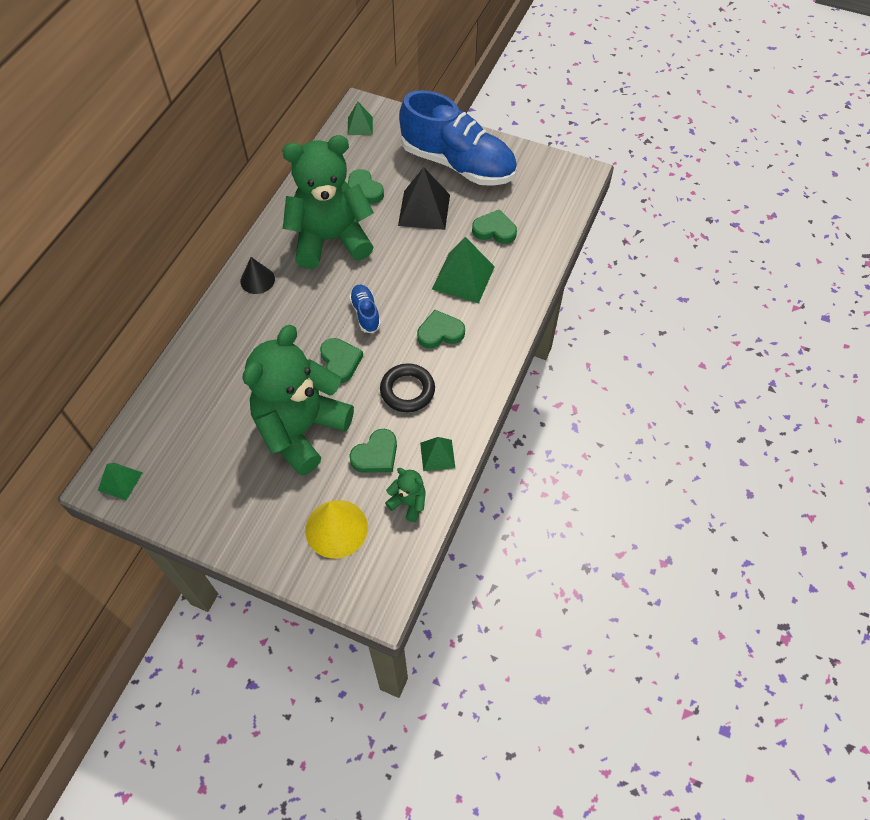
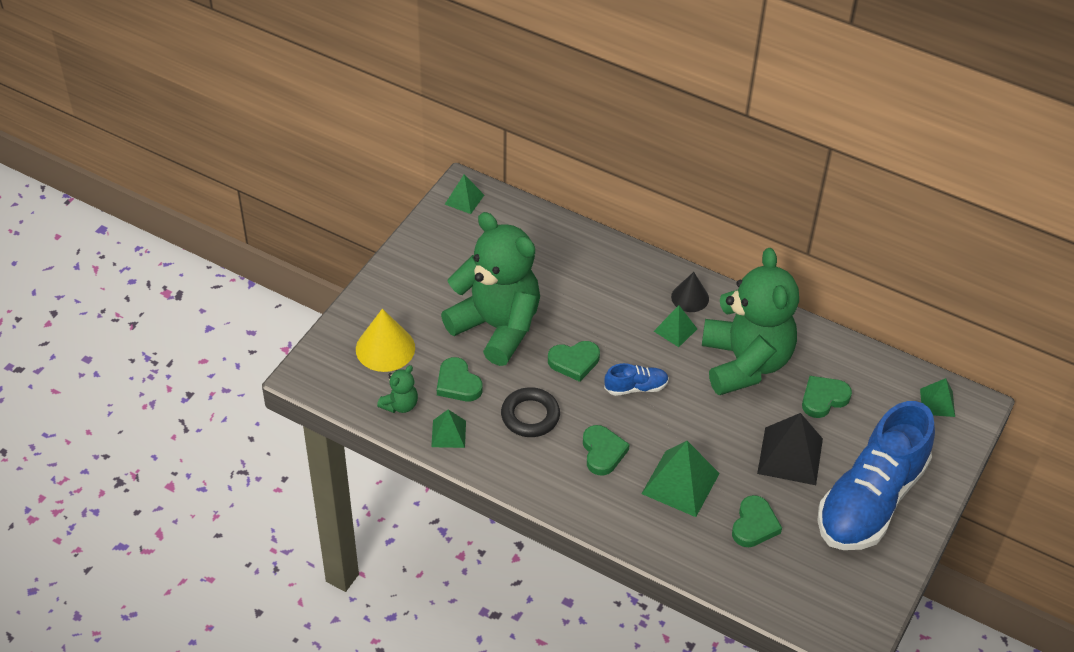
camera: 95 degrees right, 10 degrees down
none -> green pyramid [654,305,697,347]

